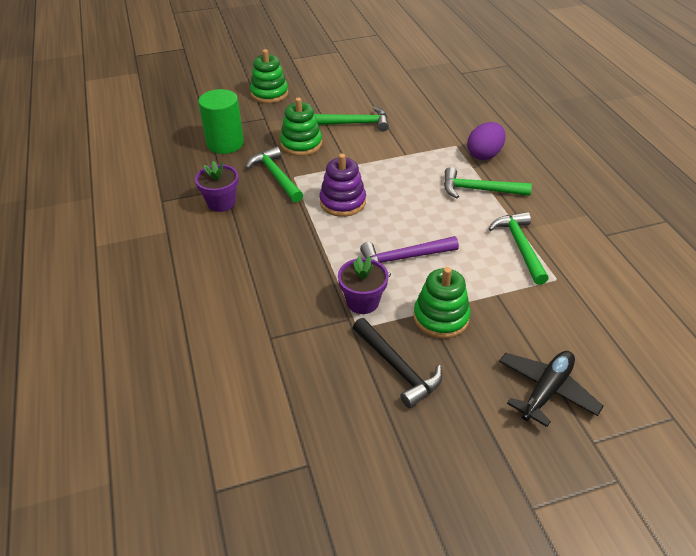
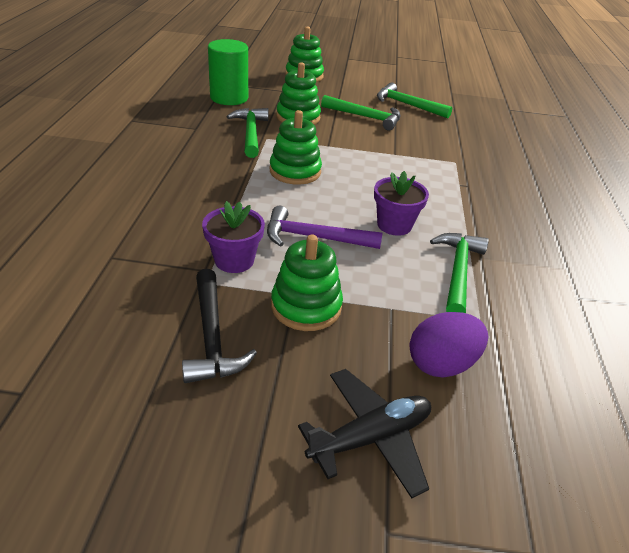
camera: 20 degrees right, 5 degrees down
purple flower pot [195,161,239,212] -> purple flower pot moved to [374,171,429,236]
purple stacking toy [319,154,366,217] -> green stacking toy [270,110,322,185]
green hammer [444,167,532,198] -> green hammer moved to [377,82,452,119]
purple egg [467,122,505,160] -> purple egg moved to [409,312,488,378]

